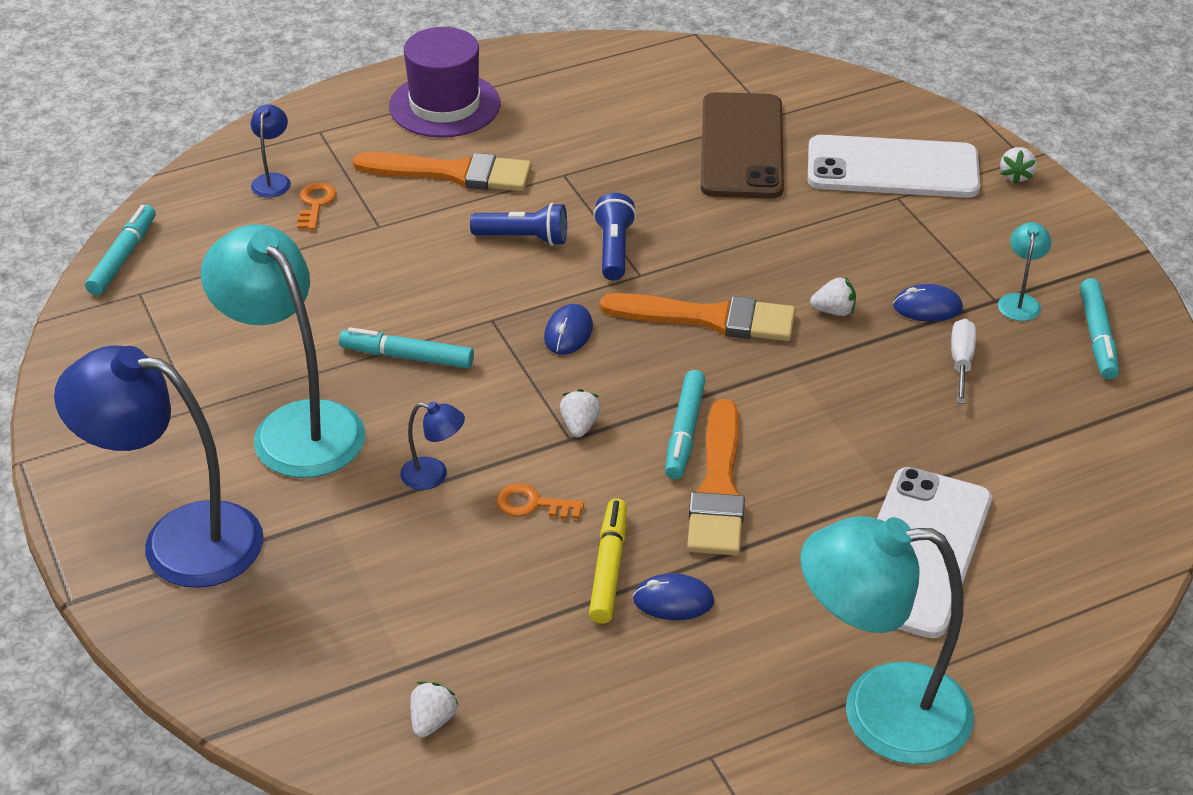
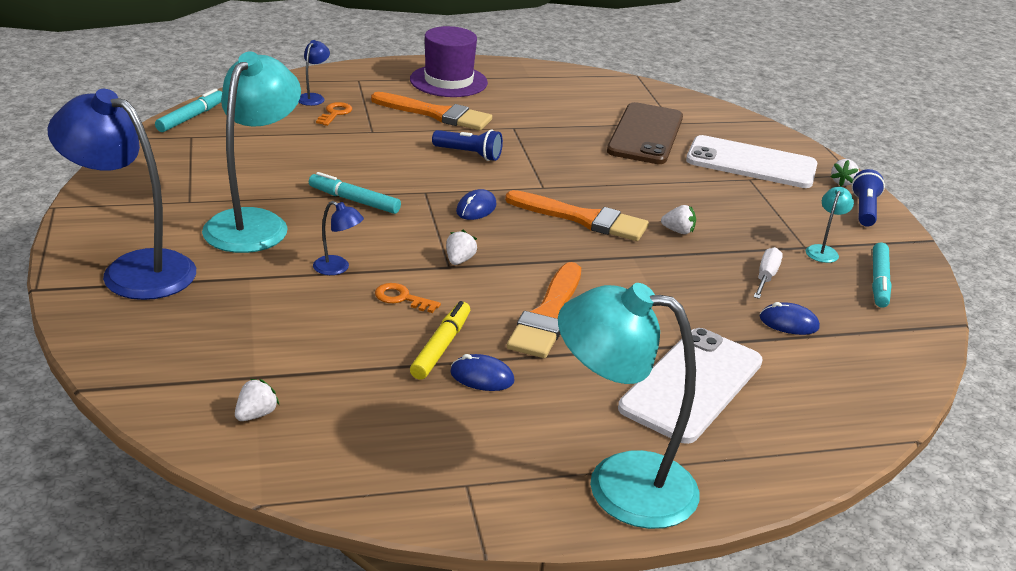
camera: 10 degrees right, 10 degrees down
turquoise lamp [201,224,365,478] -> turquoise lamp turned 45 degrees clockwise [202,51,301,253]
blue flashlight [593,193,636,280] -> blue flashlight moved to [851,169,885,227]
turquoise marker [665,370,706,479] -> none
blue mouse [893,284,963,322] -> blue mouse moved to [760,302,820,335]

